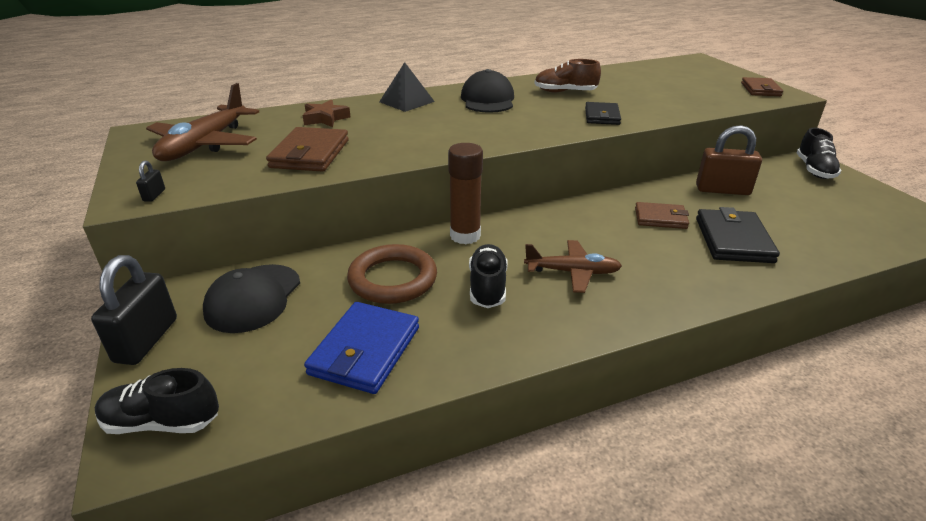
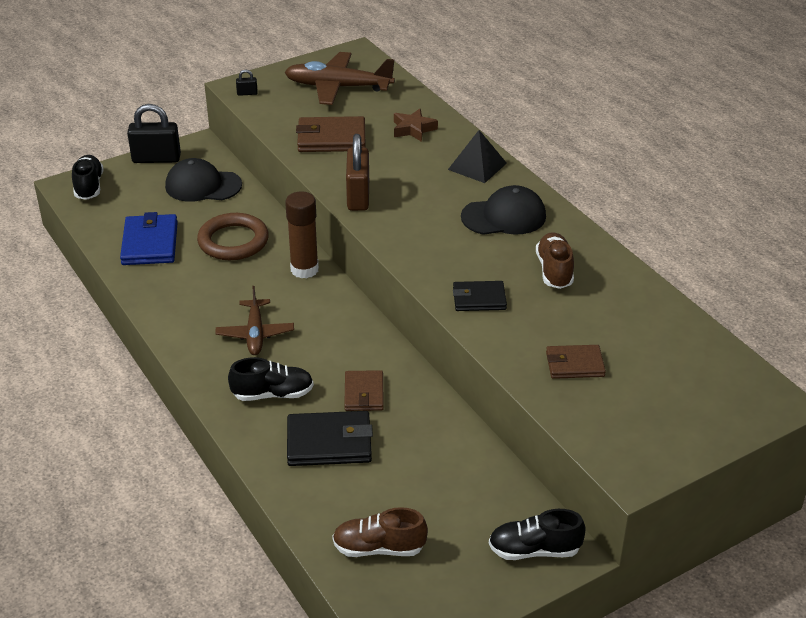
camera: 80 degrees right, 5 degrees up
blue wallet [304,302,419,394] -> blue wallet turned 75 degrees clockwise [120,212,178,265]
black shoe [469,244,507,308] -> black shoe moved to [228,357,314,401]
brown padlock [696,125,762,195] -> brown padlock moved to [346,134,369,211]
brown wallet [741,77,783,96] -> brown wallet moved to [546,345,606,379]
none -> brown shoe [332,507,428,557]

